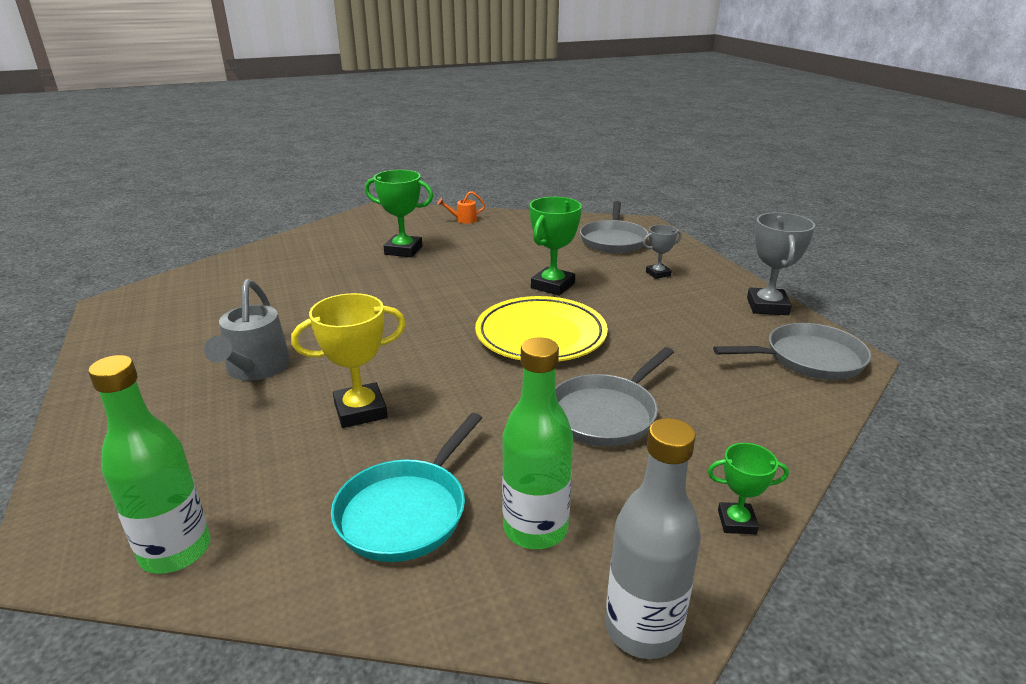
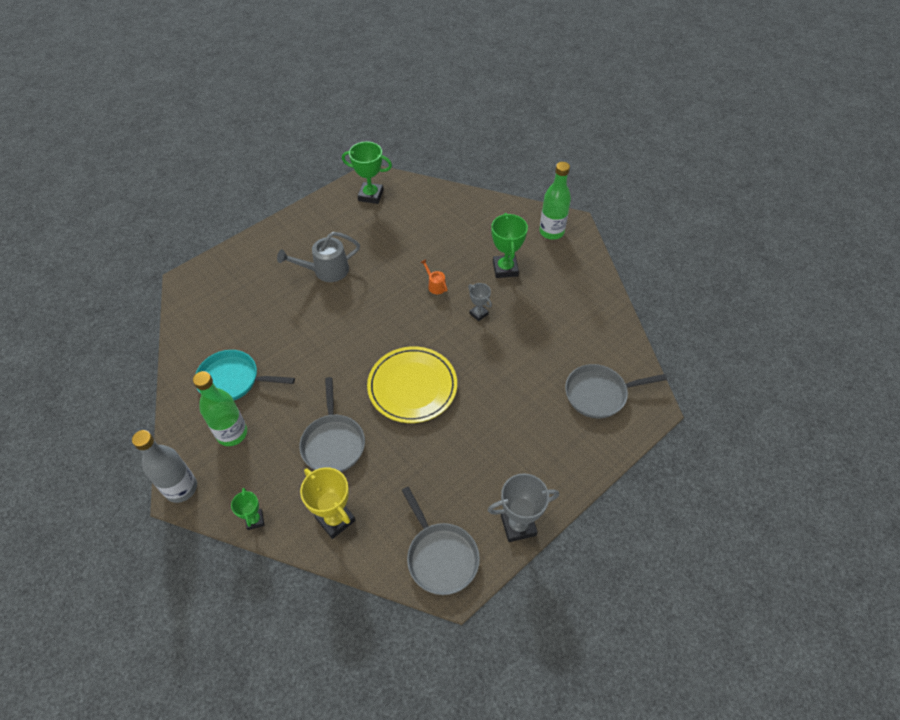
camera: 70 degrees right, 25 degrees up
green bottle [88,355,210,574] -> green bottle moved to [539,162,571,240]
yellow trophy [291,293,406,428] -> yellow trophy moved to [300,467,356,539]
orange watering can [437,191,485,223] -> orange watering can moved to [421,259,448,294]
green trophy [530,197,582,296] -> green trophy moved to [342,141,392,204]
grey pan [555,347,674,447] -> grey pan turned 120 degrees counterclockwise [299,377,365,472]
grey trophy [643,225,682,279] -> grey trophy moved to [468,283,492,321]

